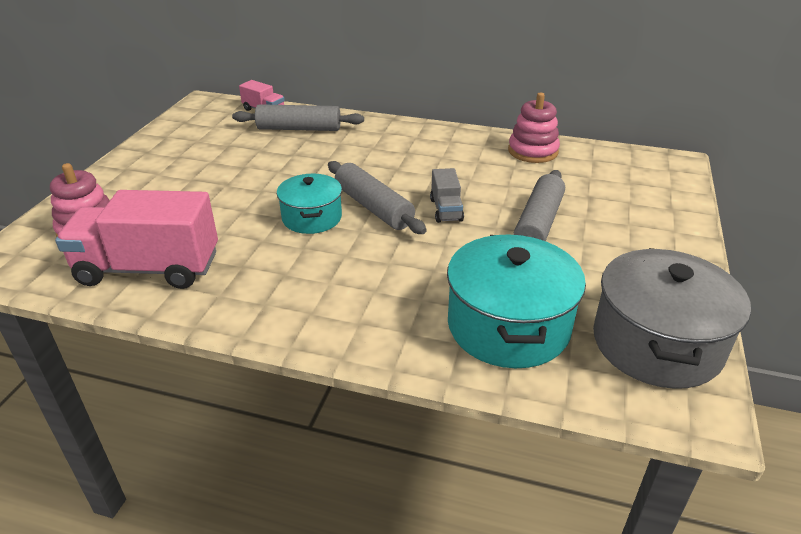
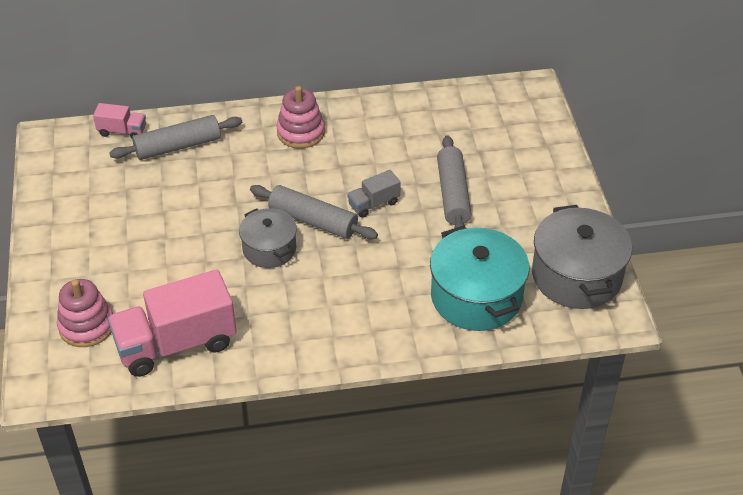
camera: 25 degrees left, 10 degrees up
turquoise pot [277,174,342,234] -> grey pot [239,208,297,268]
grey truck [430,168,464,223] -> grey truck turned 90 degrees clockwise [347,170,401,218]
pink stacking toy [508,92,560,163] -> pink stacking toy moved to [276,86,325,149]

